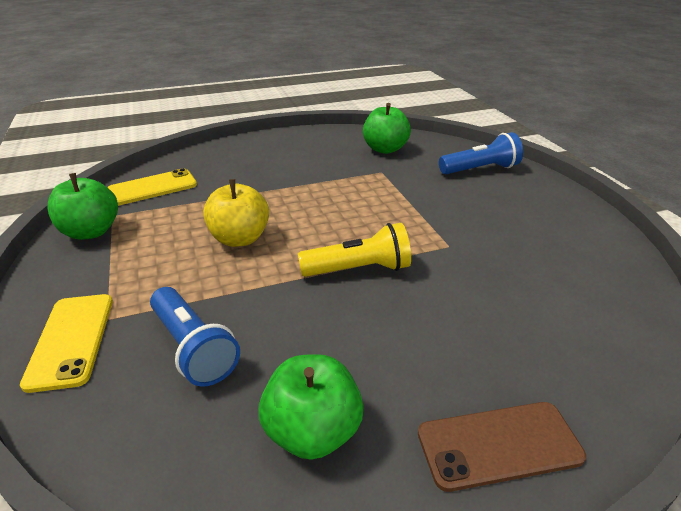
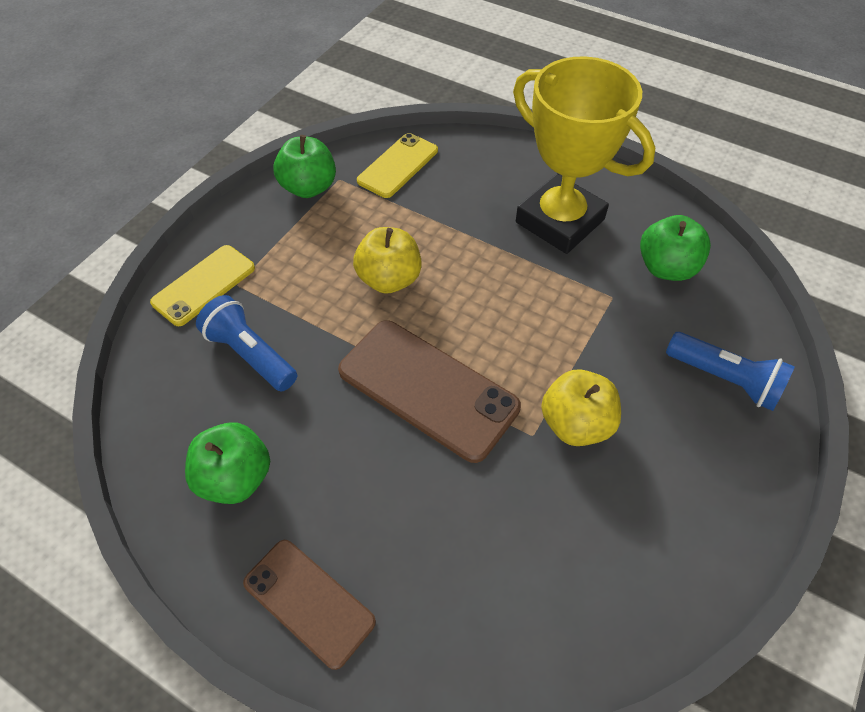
camera: 50 degrees right, 20 degrees up
yellow phone [107,168,197,206] -> yellow phone turned 75 degrees counterclockwise [357,133,438,198]
blue flashlight [150,287,240,387] -> blue flashlight turned 120 degrees clockwise [196,295,297,391]
yellow flashlight [298,223,411,277] -> brown phone [338,320,521,463]
none -> yellow trophy [513,56,655,254]
none -> yellow apple [541,369,621,446]

